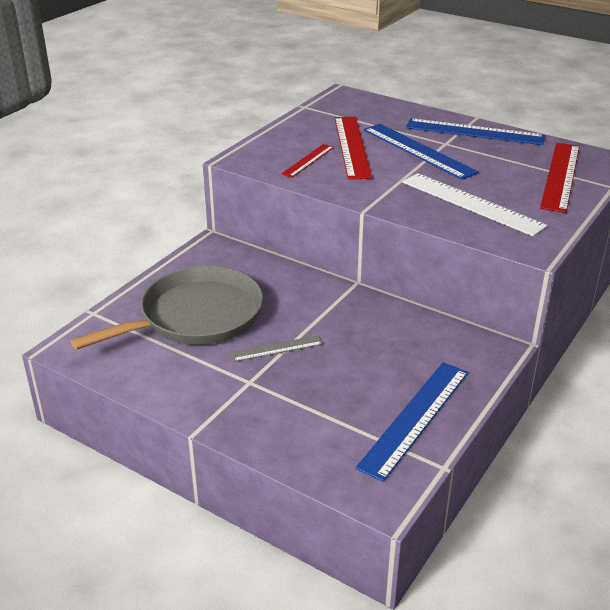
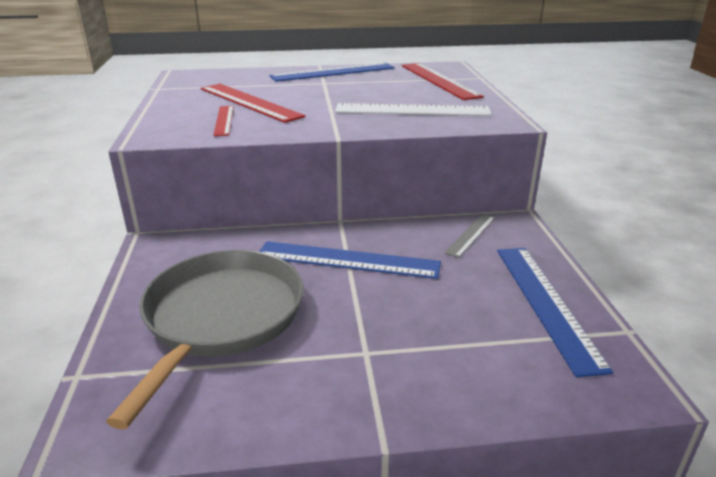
camera: 40 degrees left, 5 degrees down
grey ruler [230,335,323,362] -> grey ruler moved to [444,214,495,258]
blue ruler [364,124,479,180] -> blue ruler moved to [259,241,441,279]

